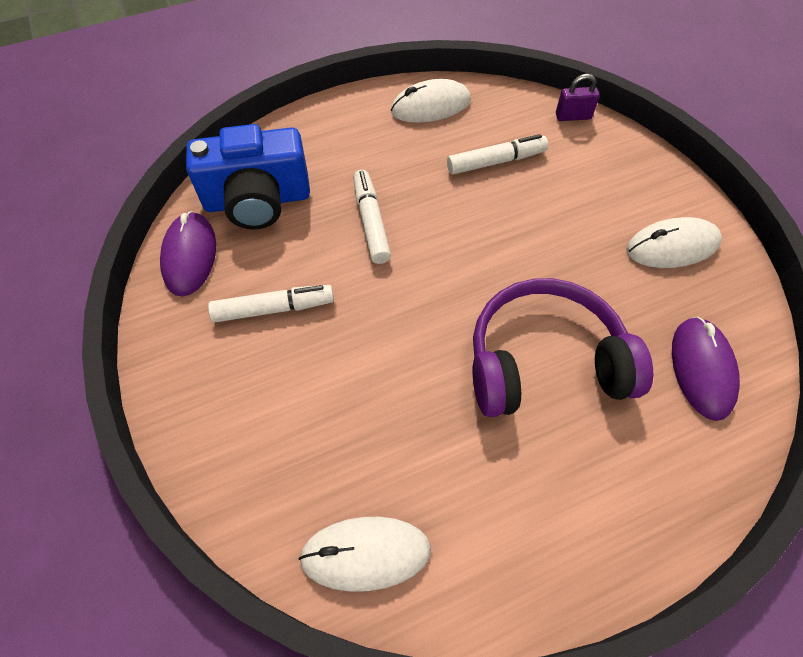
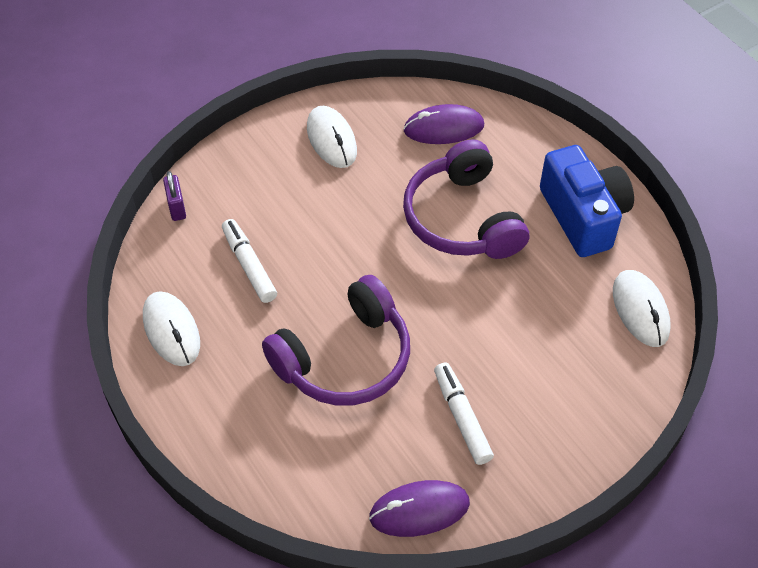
camera: 100 degrees left, 5 degrees down
blue camera [186,124,310,229] -> blue camera moved to [540,145,634,257]
white marker [353,170,391,264] -> purple headphones [262,275,410,406]

